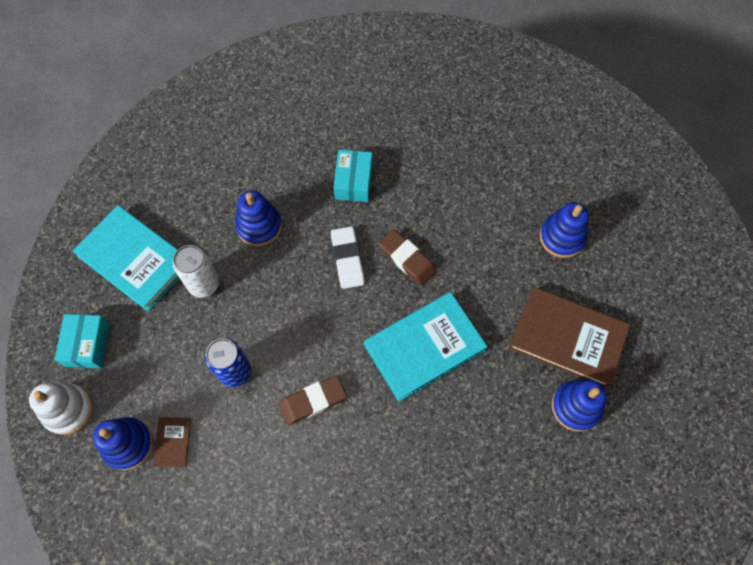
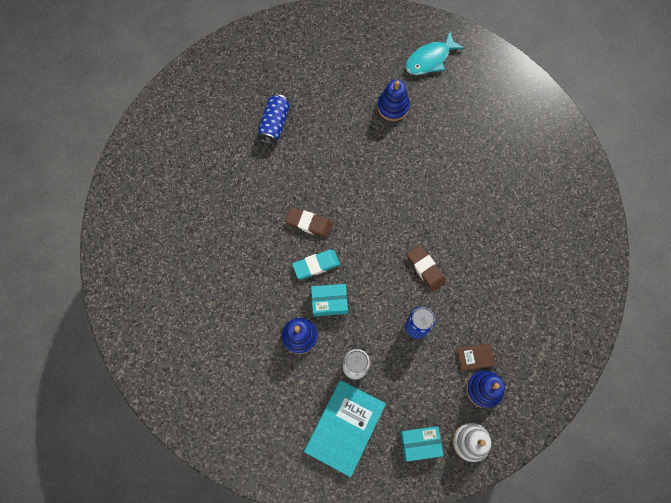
camera: 100 degrees left, 5 degrees up
white eraser [331,226,365,289] -> turquoise eraser [292,250,340,279]
turquoise box [333,150,372,202] -> turquoise box moved to [311,284,348,317]
turquoise book [364,292,487,402] -> none
brown eraser [378,229,437,286] -> brown eraser turned 75 degrees clockwise [285,207,332,238]
brown book [509,287,630,388] -> none
blue stacking toy [540,202,589,258] -> blue can [258,94,290,144]
none -> turquoise fish [405,31,465,75]

